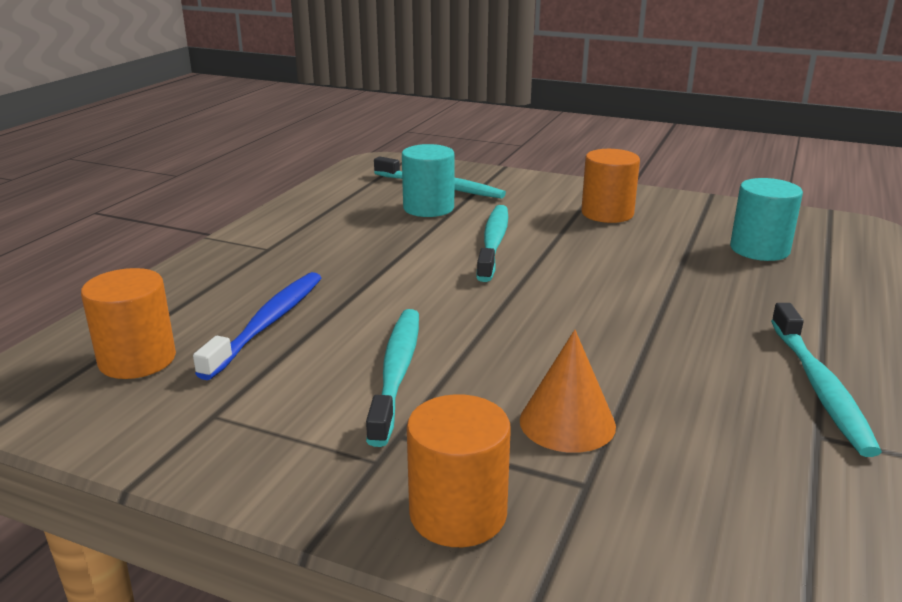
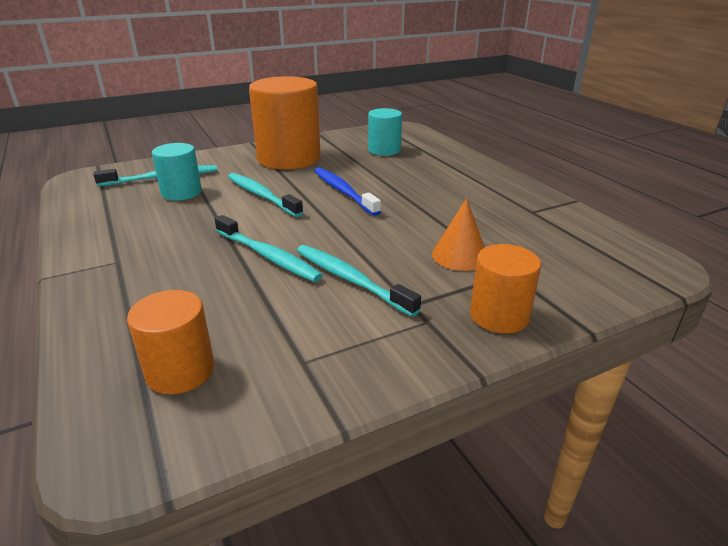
camera: 50 degrees left, 5 degrees up
blue toothbrush [193,272,321,380] -> blue toothbrush moved to [314,167,381,216]
orange cylinder [581,149,640,223] -> orange cylinder [249,76,321,169], size x1.86
turquoise toothbrush [771,303,882,457] -> turquoise toothbrush moved to [215,215,323,282]

